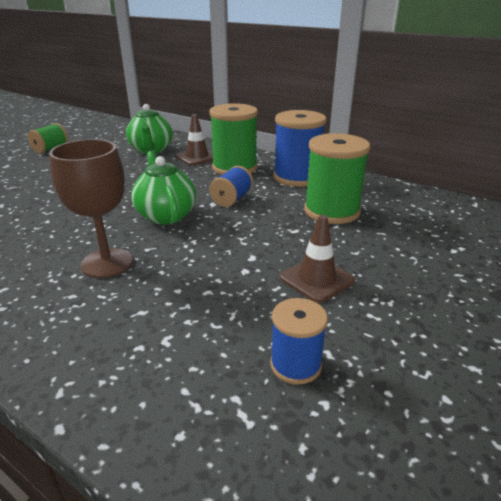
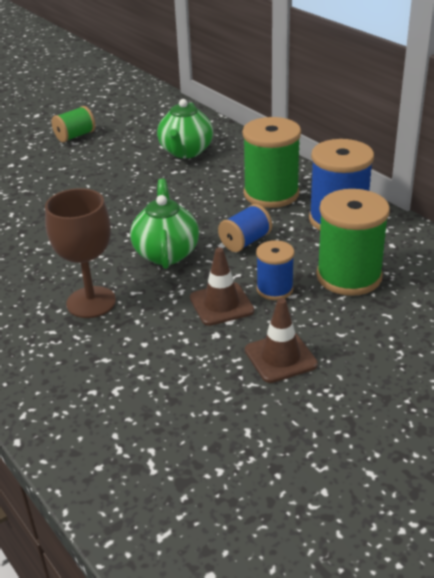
camera: 20 degrees right, 5 degrees up
brown traffic cone [175,114,213,166] -> brown traffic cone moved to [190,248,254,326]
blue spool [270,298,328,385] -> blue spool moved to [256,240,295,300]

